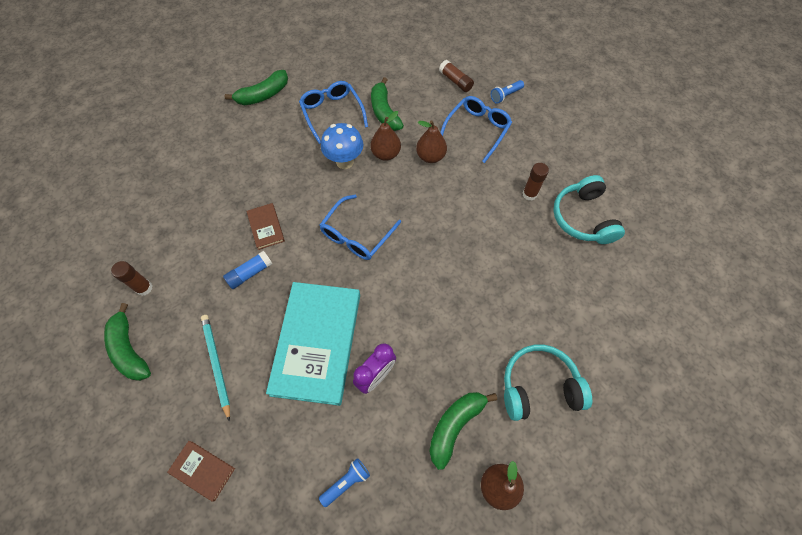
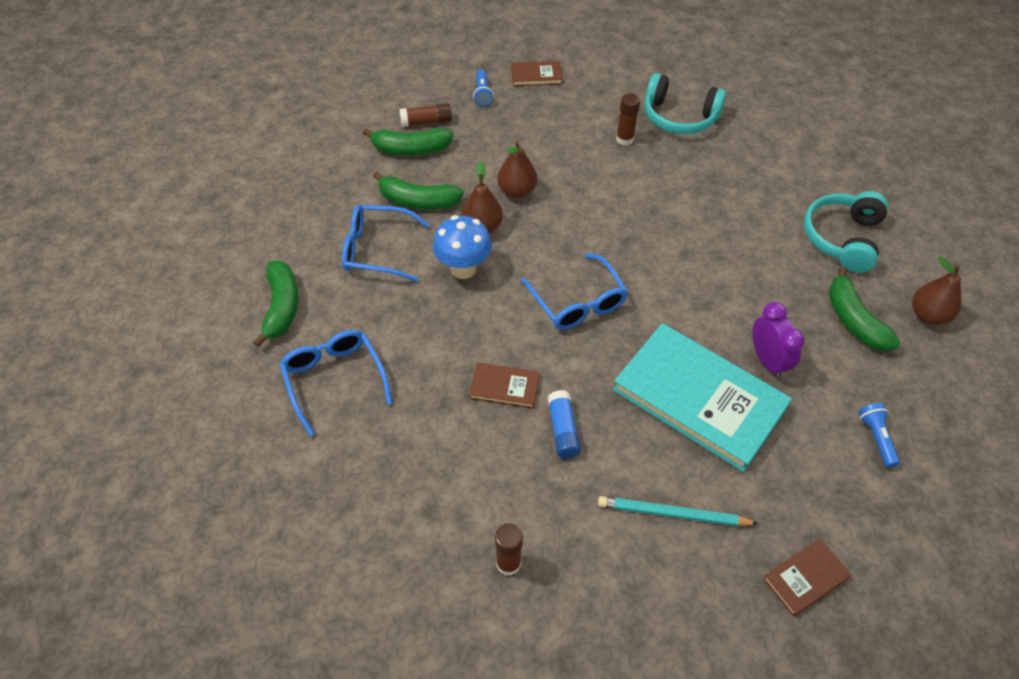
camera: 60 degrees left, 10 degrees down
green banana [104,303,151,381] -> green banana moved to [363,128,453,156]
blue glasses [440,96,512,163] -> blue glasses moved to [279,330,393,436]
none -> brown book [511,61,562,86]

